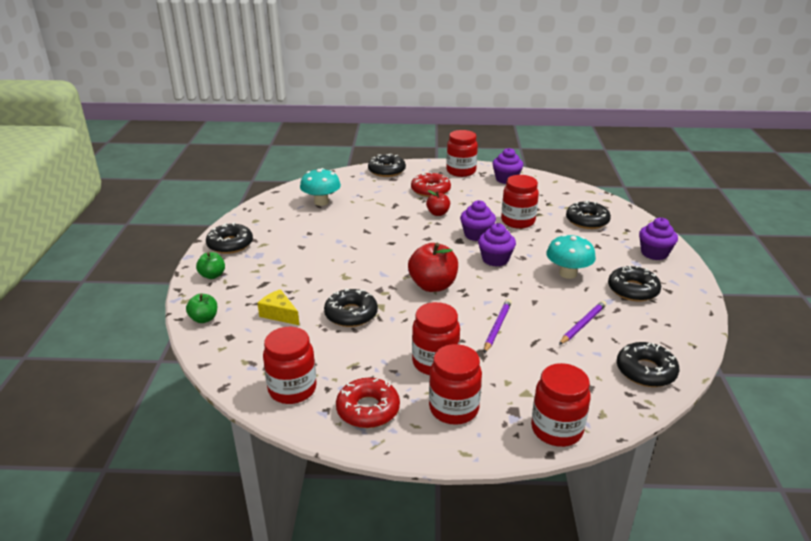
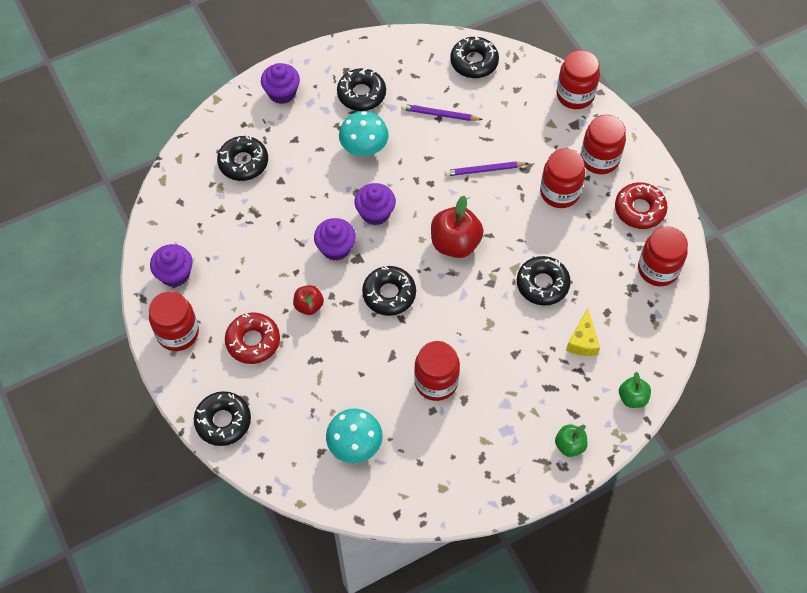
camera: 120 degrees left, 30 degrees up
black donut [206,222,253,254] -> black donut moved to [362,266,416,316]
red jar [501,175,539,229] -> red jar moved to [414,341,460,401]

